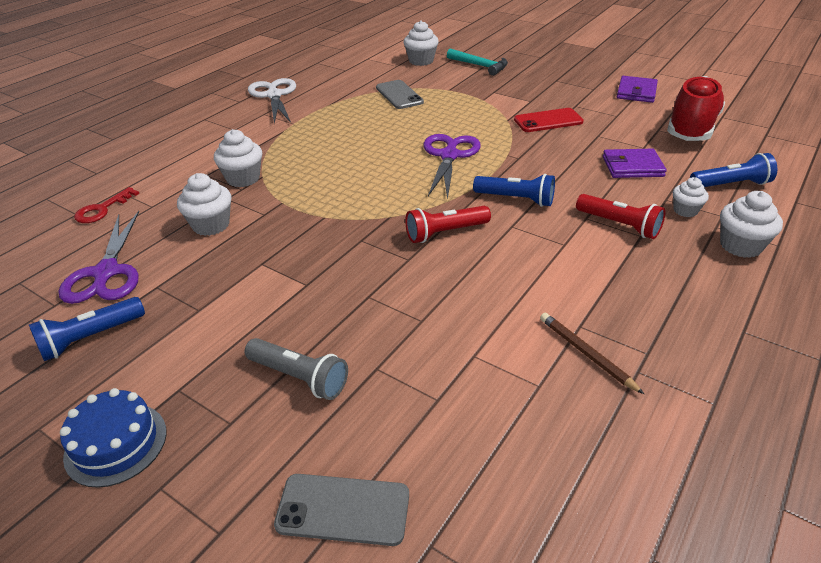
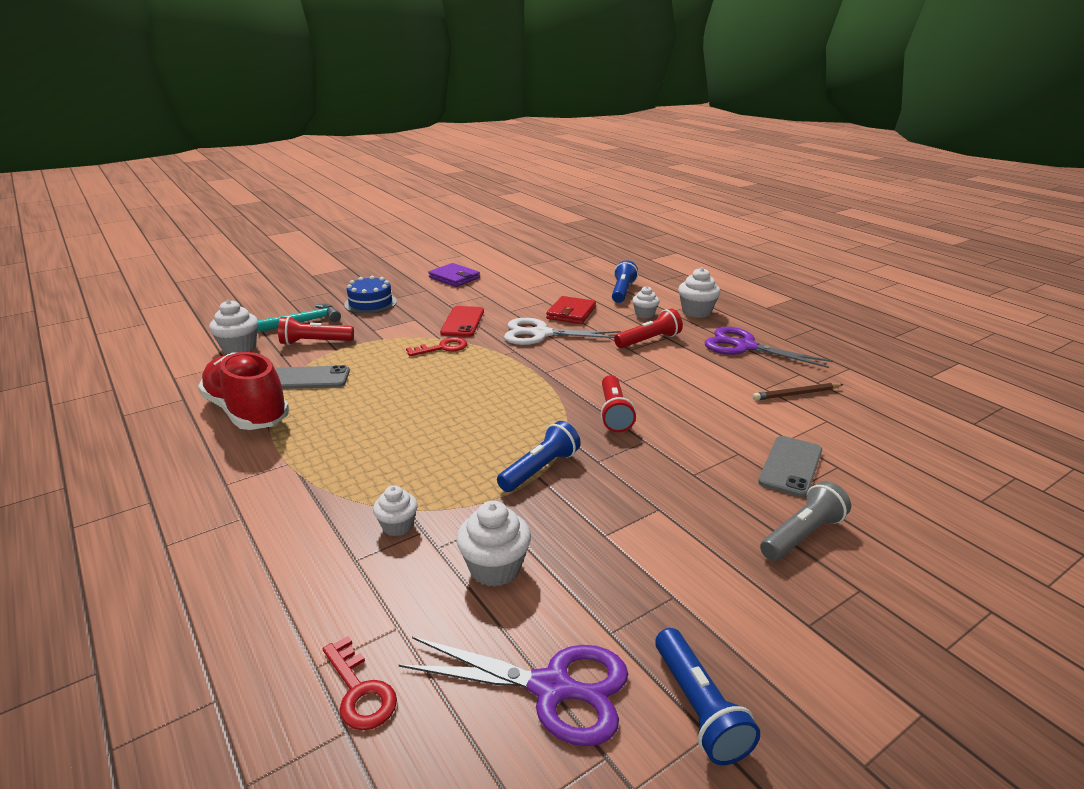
camera: 70 degrees left, 10 degrees down
blue cake [60,388,167,488] -> blue cake moved to [344,276,397,314]
white cupcake [214,129,262,187] -> white cupcake [373,485,418,536], size x0.64
white scissors [248,78,296,124] -> white scissors moved to [504,318,621,345]
grey phone [274,474,409,546] -> grey phone moved to [758,436,822,497]
purple scissors [423,134,481,200] -> purple scissors moved to [705,327,833,368]
blue flashlight [473,174,555,207] -> blue flashlight moved to [497,421,581,492]
purple wallet [603,149,667,178] -> red wallet [546,296,596,324]
red shoe [667,76,725,141] -> red shoe moved to [198,352,290,430]
none -> red flashlight [278,316,354,345]
none -> red key [406,337,467,356]

